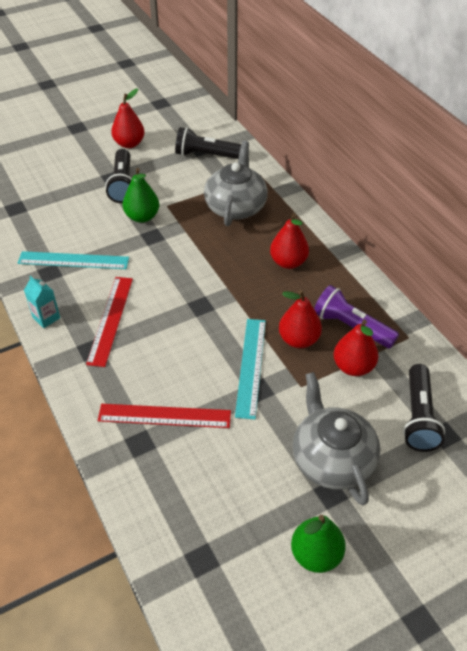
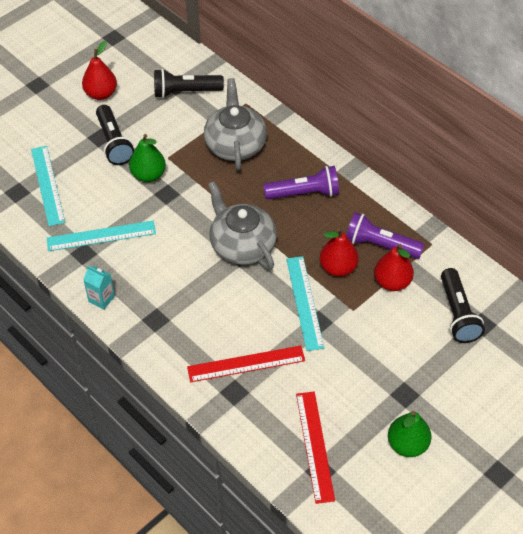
camera: 15 degrees left, 5 degrees up
red ruler [86,277,133,367] -> red ruler moved to [296,392,335,504]
red pear [270,213,309,269] -> purple flashlight [263,166,339,200]
grey teapot [293,372,380,505] -> grey teapot moved to [208,181,277,270]
none -> turquoise ruler [31,146,65,226]

